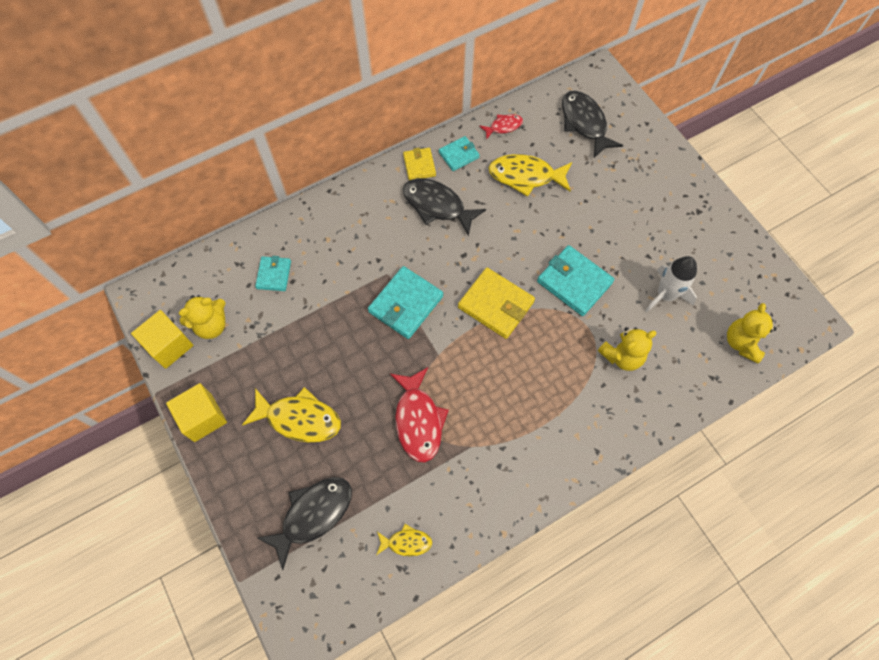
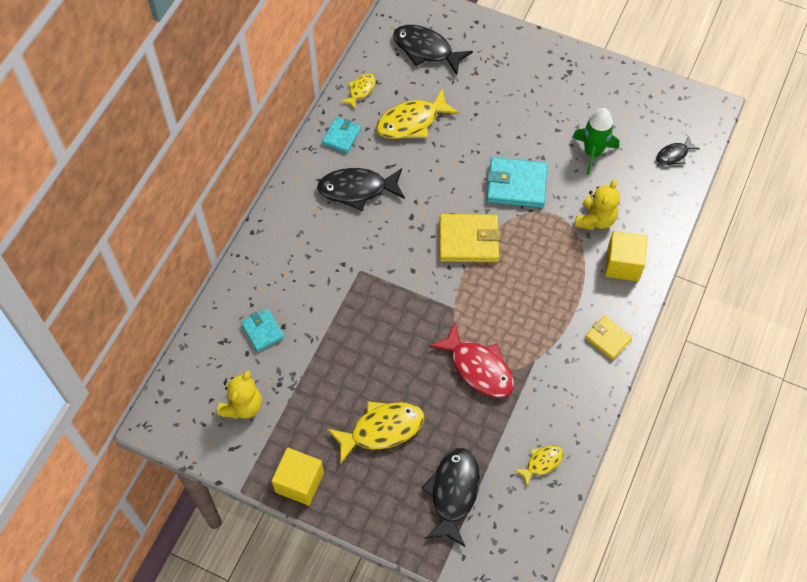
camera: 35 degrees left, 5 degrees down
yellow cube [131,310,193,369] -> yellow cube moved to [605,231,647,281]
turquoise wallet [368,266,443,339] -> none
yellow wallet [403,148,436,180] -> yellow wallet moved to [585,316,632,360]
red fish [479,114,523,140] -> yellow fish [340,74,376,110]
white rocket [645,256,697,312] -> green rocket [572,108,619,175]
yellow teddy bear [727,303,777,363] -> black fish [656,136,700,165]

